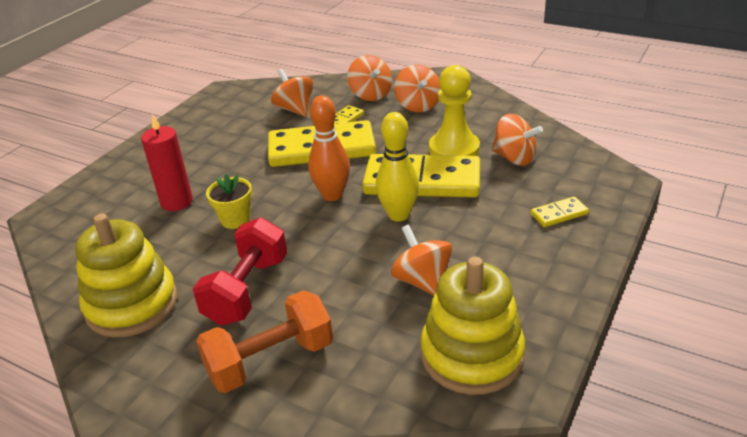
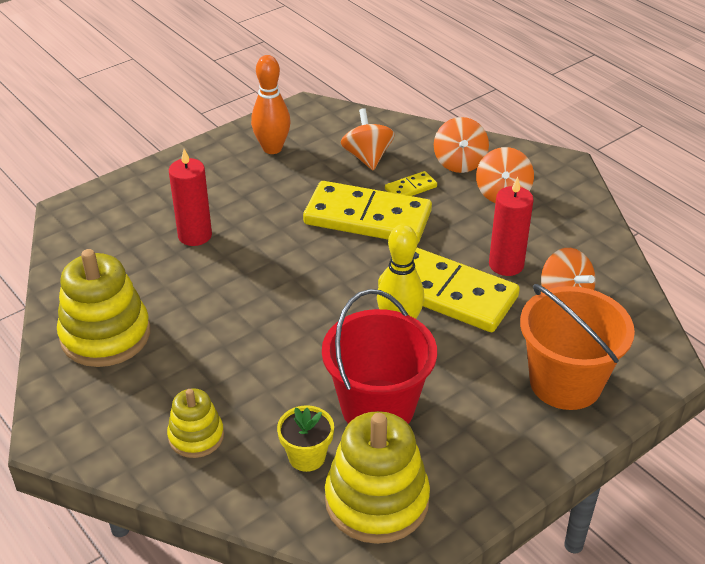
camera: 20 degrees right, 5 degrees up
red dumbbell [193,217,287,326] -> none
orange dumbbell [196,290,333,393] -> yellow stacking toy [167,388,224,458]
yellow flower pot [206,174,252,229] -> yellow flower pot moved to [277,405,334,472]
orange bowling pin [308,95,350,201] -> orange bowling pin moved to [251,55,291,154]
orange spinning top [391,225,452,295] -> red bucket [322,289,437,424]
yellow pawn [429,65,480,156] -> red candle [489,177,534,276]
yellow domino [531,197,589,227] -> orange bucket [520,284,635,410]

